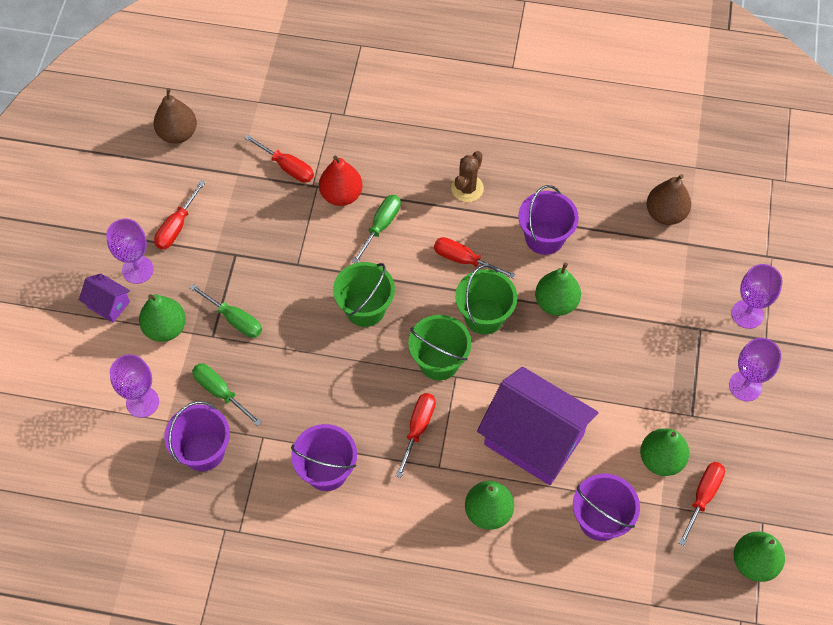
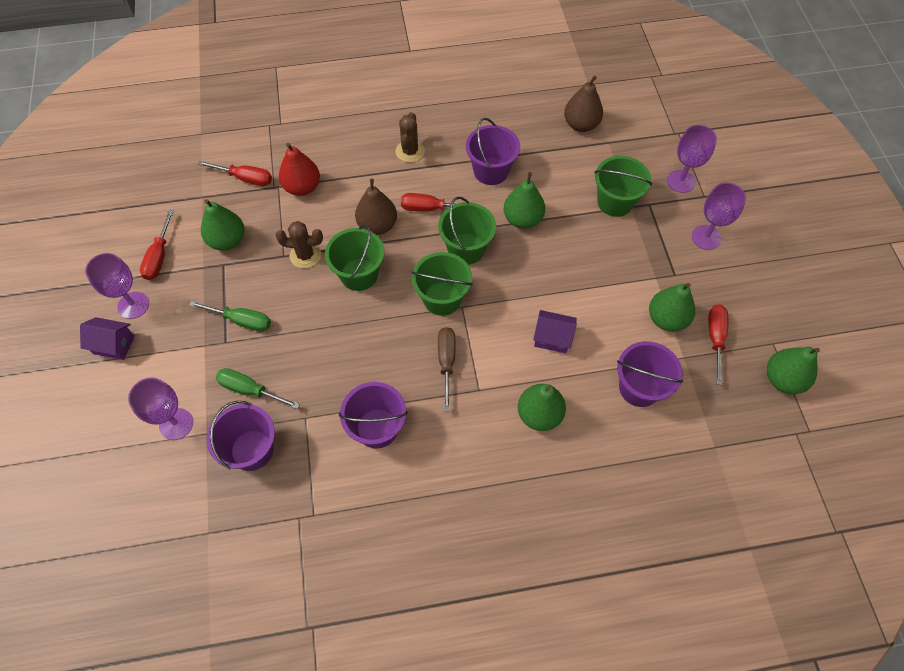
camera: 20 degrees left, 0 degrees up
green pear [139,294,186,342] -> green pear moved to [201,199,245,251]
brown pear [154,88,197,144] -> brown pear moved to [355,178,397,235]
green screwdriver [352,195,401,263] -> none
red screwdriver [396,393,436,478] -> brown screwdriver [438,327,455,411]
purple house [477,367,598,485] -> purple house [533,310,577,353], size x0.45
none -> brown cactus [276,221,323,268]
none -> green bucket [594,156,652,217]

